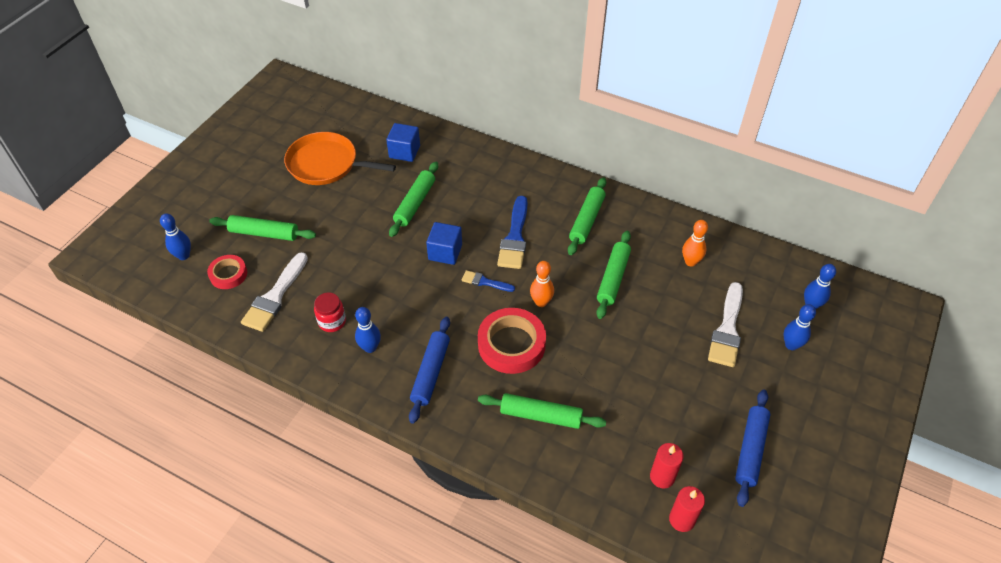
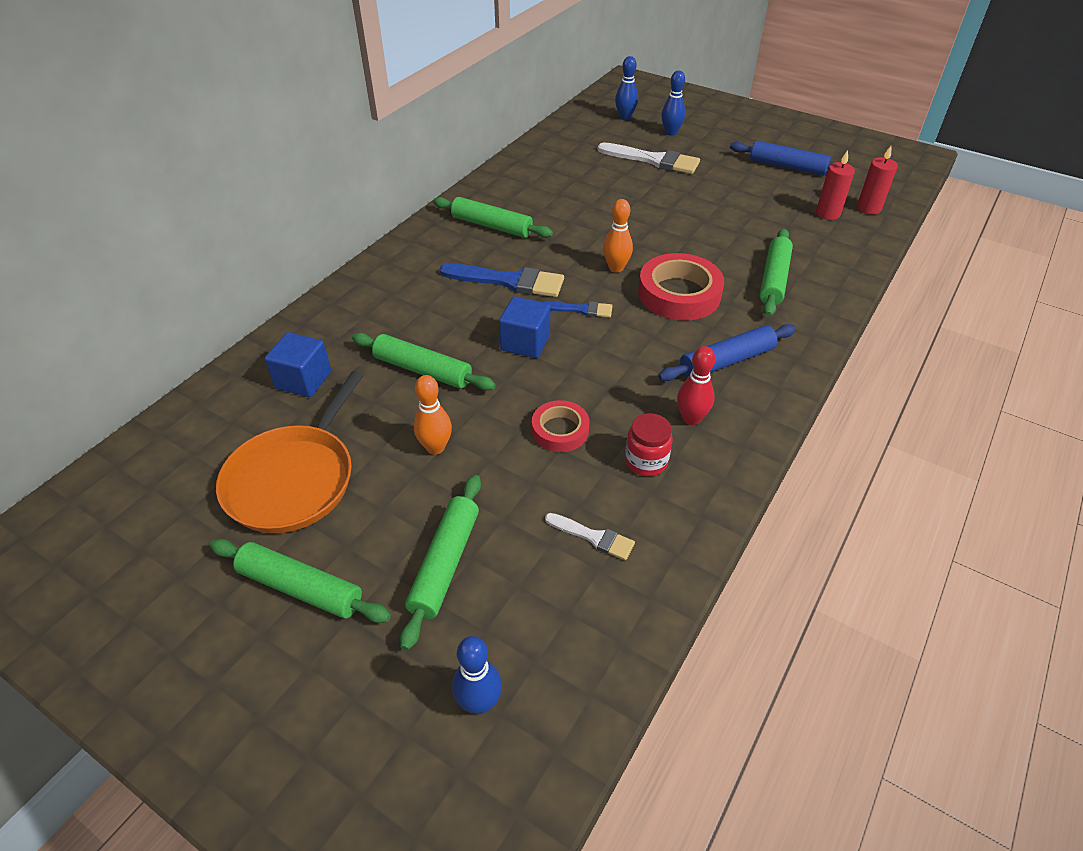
camera: 85 degrees left, 5 degrees down
red tape [207,255,247,289] -> red tape moved to [532,400,589,452]
white brush [241,252,308,332] -> white brush [545,513,635,560], size x0.54
blue bowling pin [355,307,381,353] -> red bowling pin [677,346,716,425]
blue rolling pin [409,317,450,424] -> blue rolling pin turned 45 degrees counterclockwise [658,324,796,381]
blue brush [462,270,515,292] -> blue brush turned 105 degrees counterclockwise [543,301,612,317]
green rolling pin [597,231,631,319] -> green rolling pin moved to [210,539,391,623]
orange bowling pin [682,220,708,267] -> orange bowling pin moved to [414,375,452,455]

